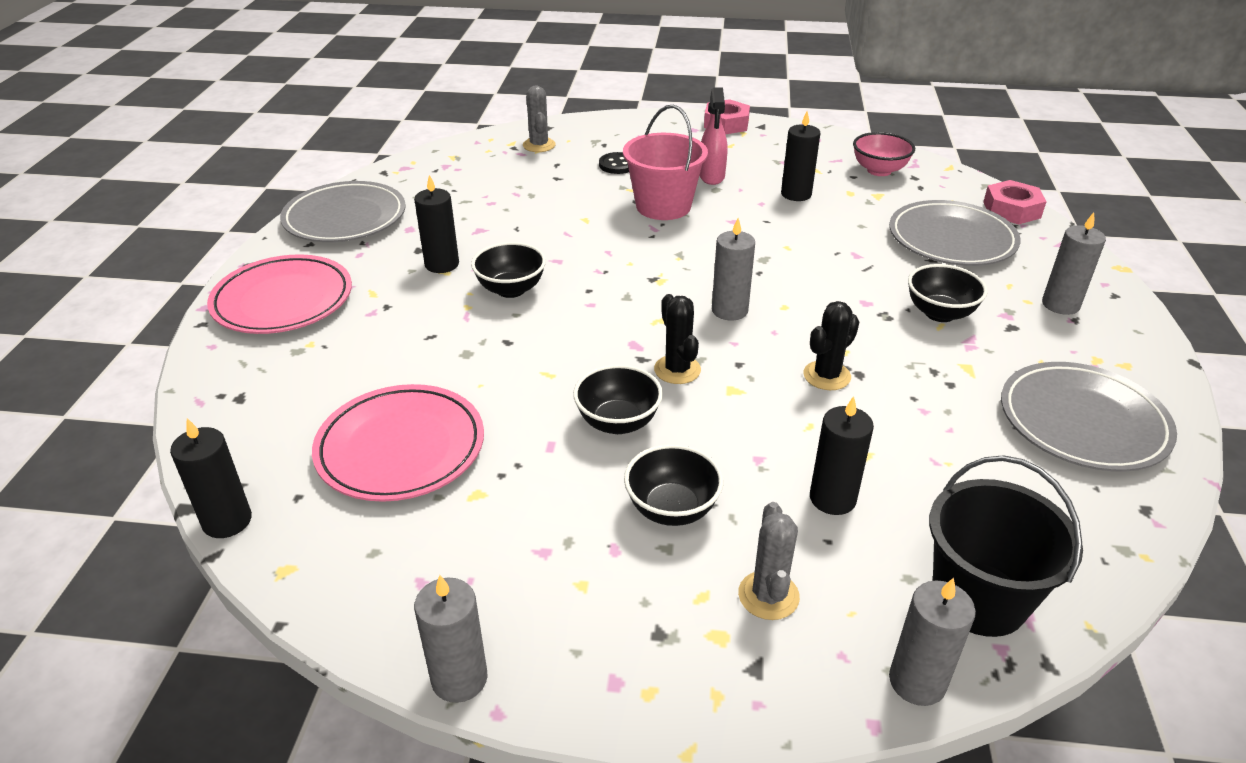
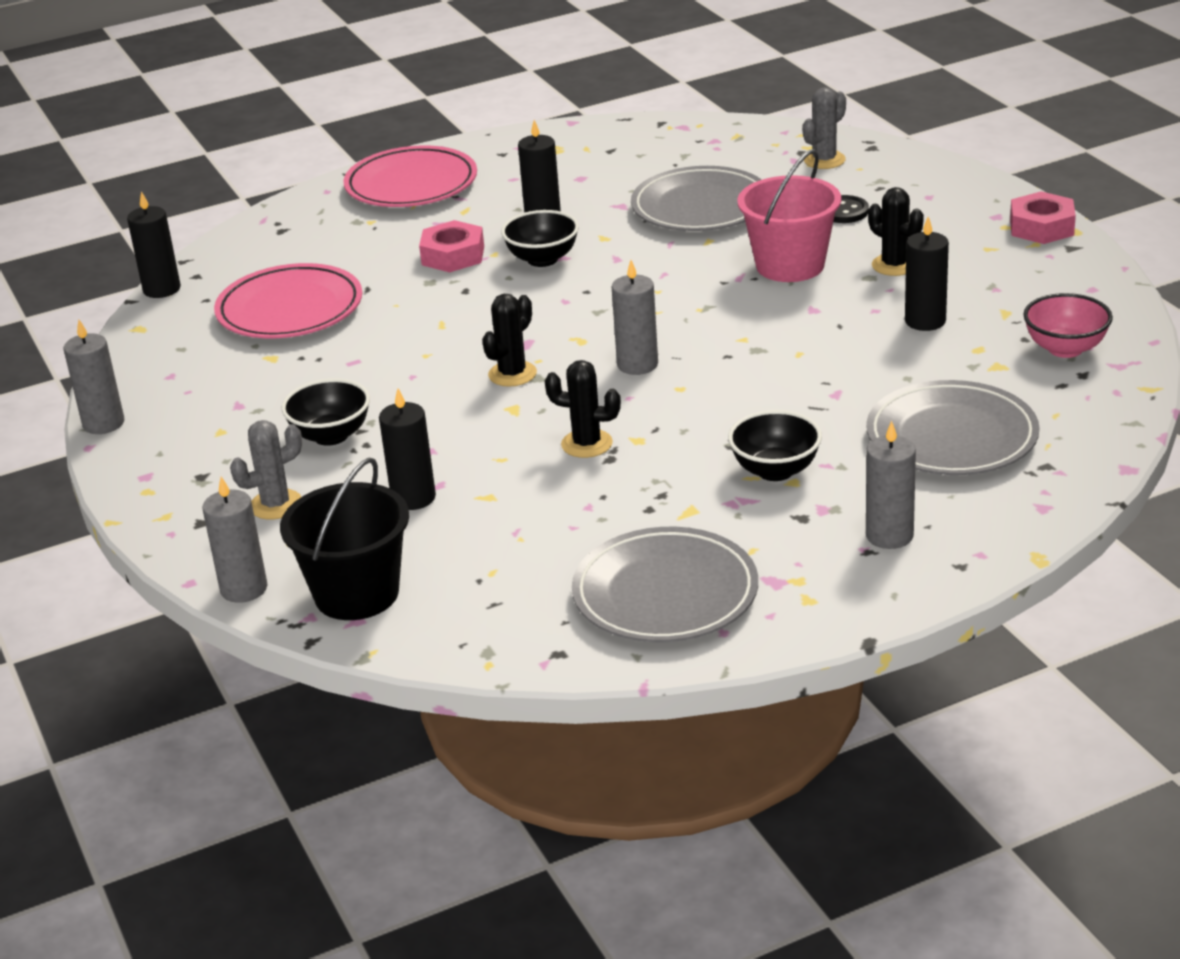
camera: 60 degrees right, 5 degrees down
grey plate [280,181,406,242] -> grey plate moved to [631,166,762,231]
black bowl [573,365,663,434] -> none
pink spray bottle [699,88,727,185] -> black cactus [868,187,924,276]
pink nut [983,180,1047,224] -> pink nut moved to [419,220,484,272]

